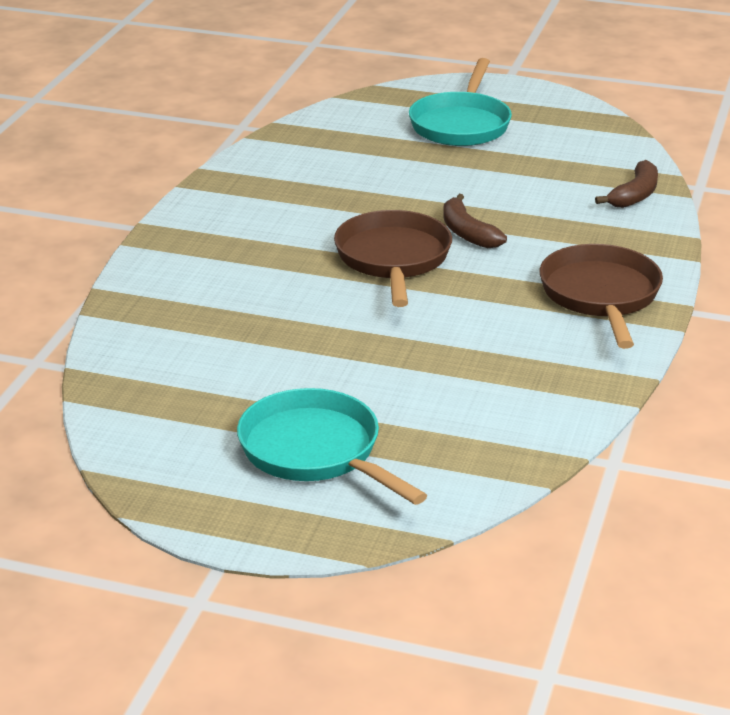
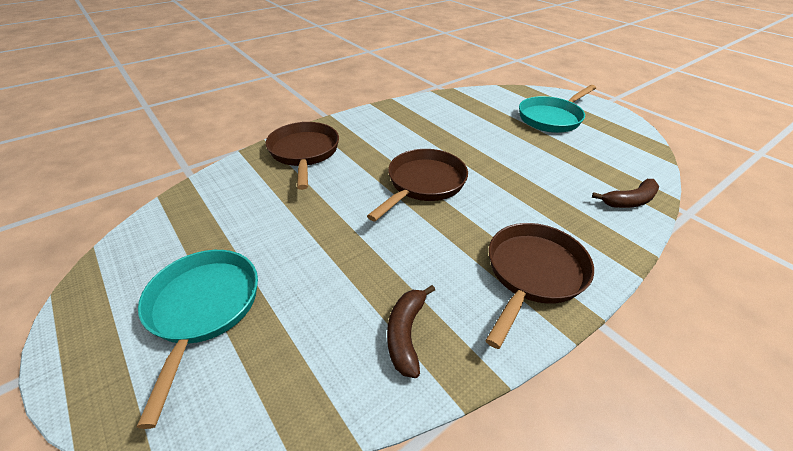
camera: 35 degrees right, 10 degrees up
brown banana [443,194,507,248] -> brown banana moved to [387,285,435,378]
none -> brown pan [266,122,339,190]

